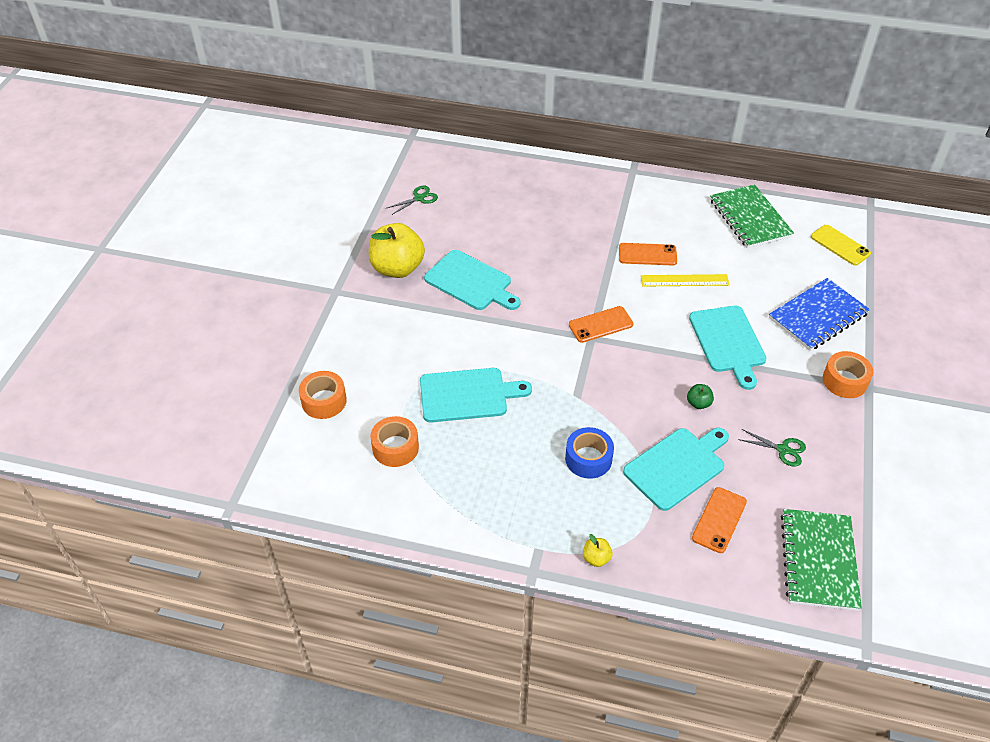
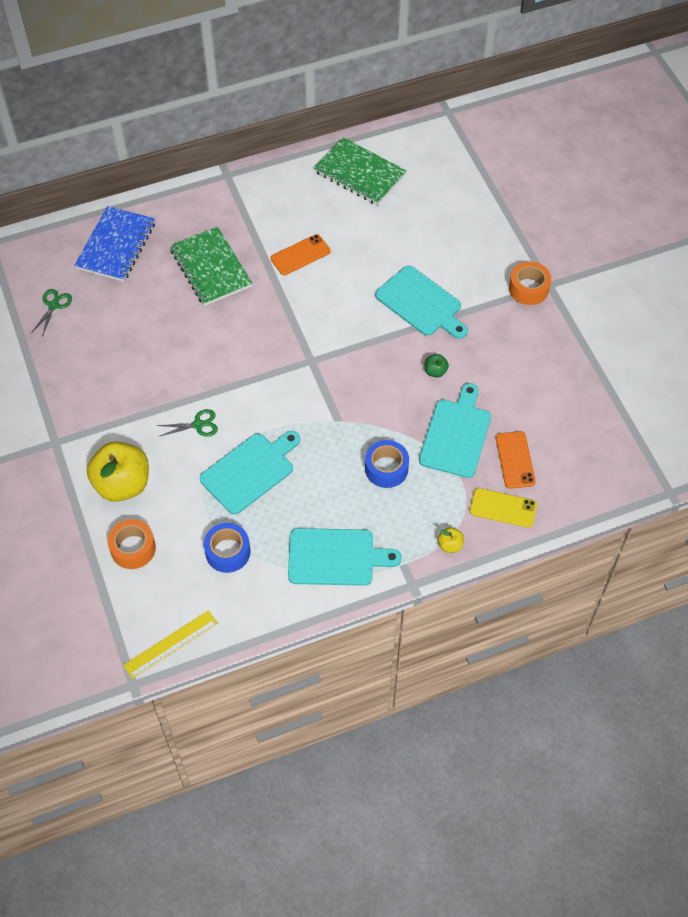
camera: 35 degrees left, 10 degrees up
yellow apple [369,223,425,278] -> yellow apple moved to [87,442,149,502]
orange tape [370,416,419,467] -> blue tape [204,523,250,573]
turquoise cutting board [424,250,520,310] -> turquoise cutting board moved to [288,528,402,586]
orange phone [569,306,633,343] -> none
yellow ruler [641,274,730,287] -> yellow ruler moved to [123,610,218,679]
green scissors [738,429,806,467] -> green scissors moved to [157,409,218,437]
blue notebook [769,278,870,351] -> blue notebook moved to [74,206,155,282]
green notebook [781,509,862,611] -> green notebook moved to [170,227,253,306]
yellow phone [811,225,871,266] -> yellow phone moved to [470,488,537,528]

